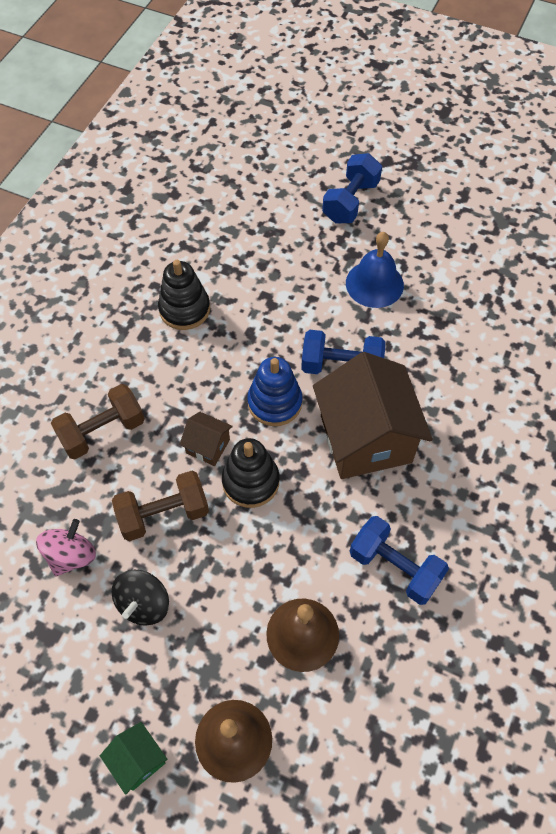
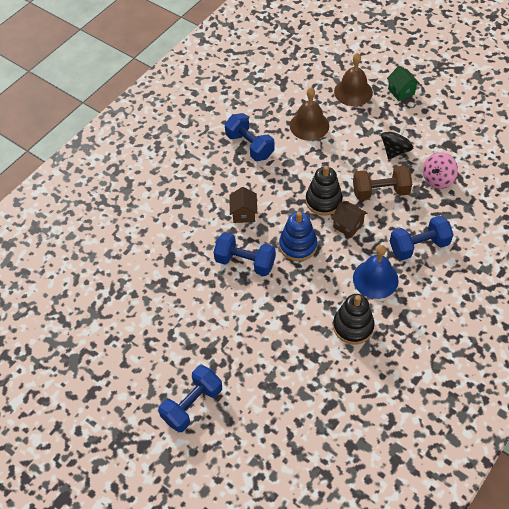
camera: 165 degrees left, 5 degrees down
brown dumbbell [51,384,145,459] -> blue dumbbell [390,216,454,260]
brown house [313,352,433,479] -> brown house [229,187,257,223], size x0.44
blue bell [346,232,404,308] -> blue bell moved to [353,245,399,299]

